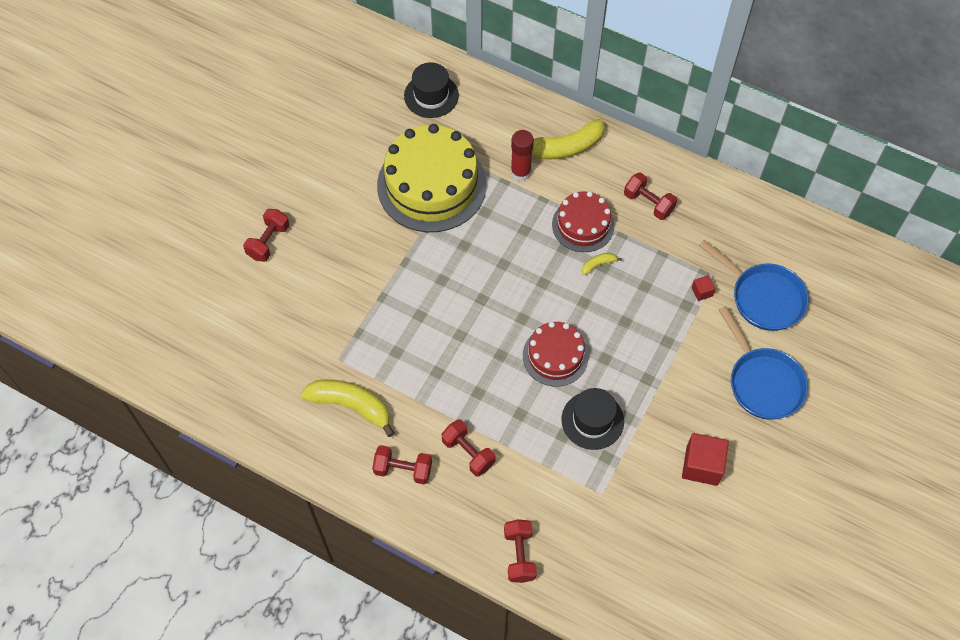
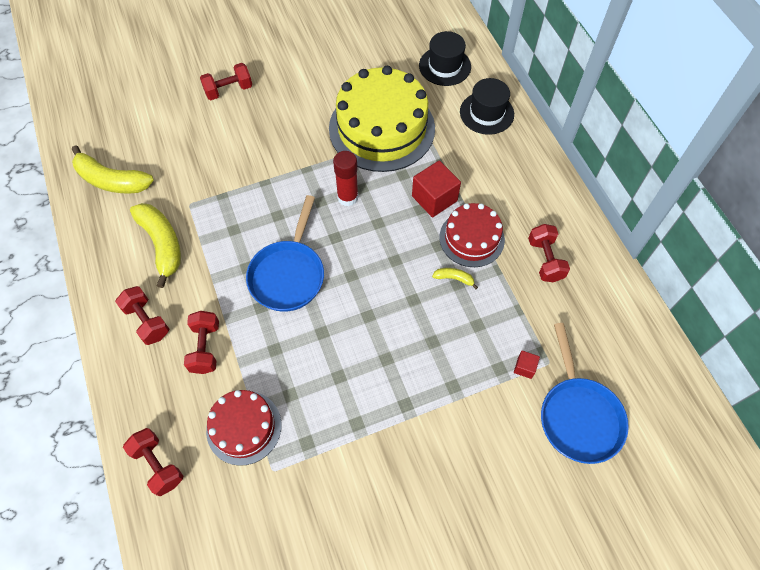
camera: 40 degrees right, 0 degrees up
red dumbbell [504,519,537,583] -> red dumbbell turned 75 degrees counterclockwise [123,428,183,496]
red glue stick [511,130,534,182] -> red glue stick moved to [333,151,359,206]
red cake [523,322,589,387] -> red cake moved to [206,390,281,466]
yellow banana [532,119,605,160] -> yellow banana moved to [72,145,154,194]
black hat [562,388,624,450] -> black hat moved to [460,78,514,135]
red cube [682,433,729,486] -> red cube moved to [412,161,461,217]
blue pan [719,306,808,420] -> blue pan moved to [246,195,324,312]

